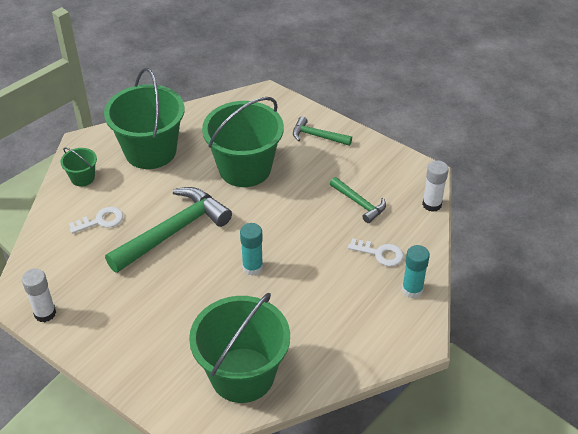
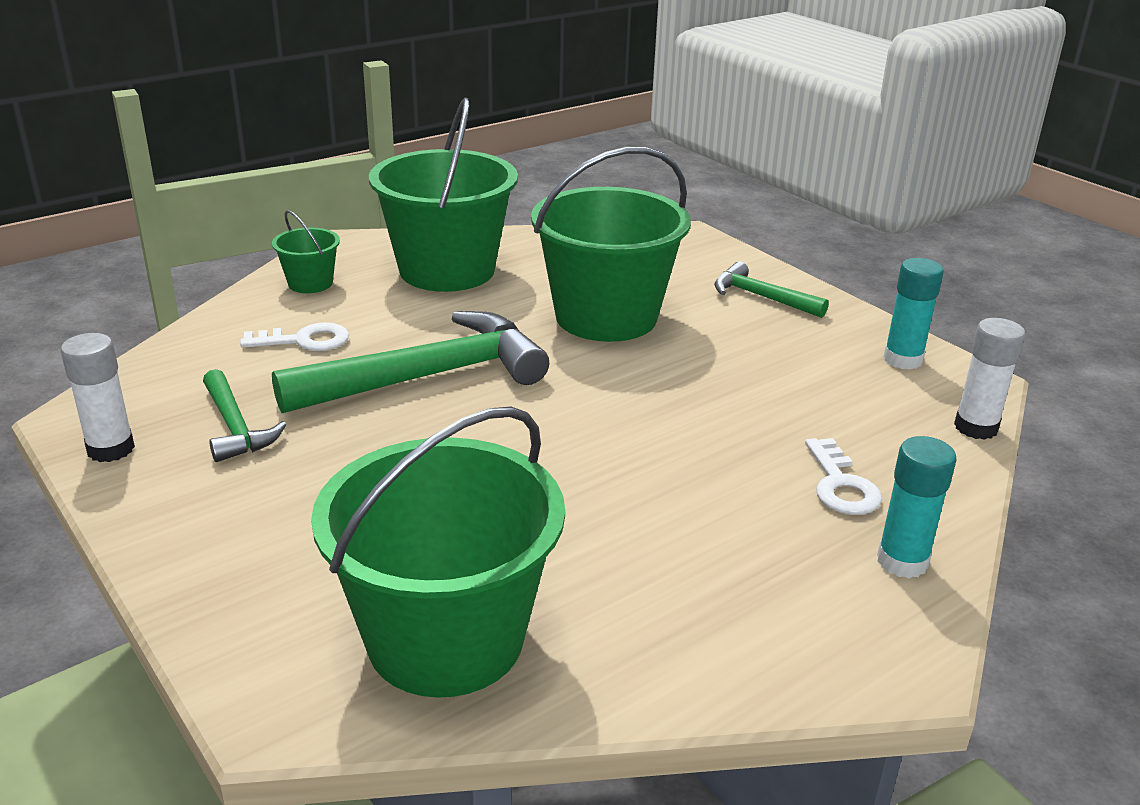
camera: 15 degrees right, 15 degrees down
turquoise glue stick [240,223,263,276] -> turquoise glue stick moved to [883,258,944,370]
green hammer [330,177,386,223] -> green hammer moved to [203,369,286,462]
white key [348,238,403,266] -> white key turned 45 degrees clockwise [805,438,882,515]

